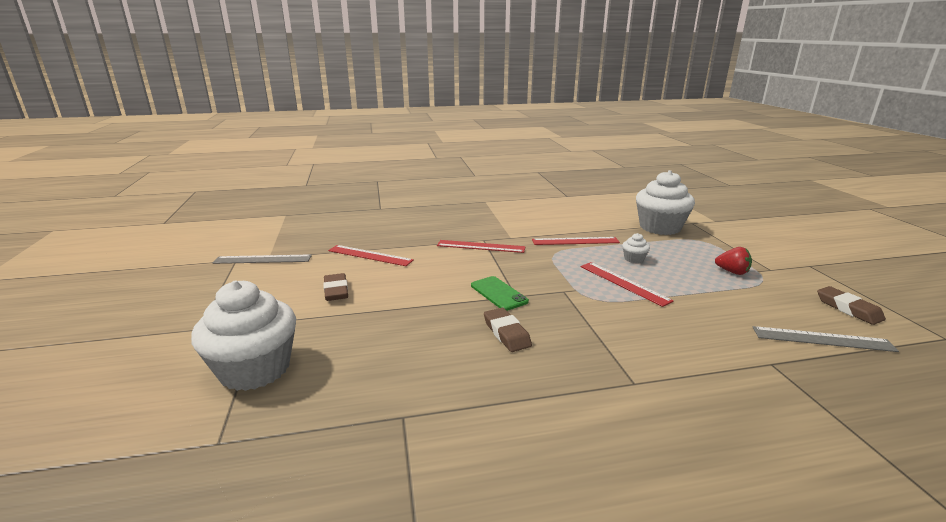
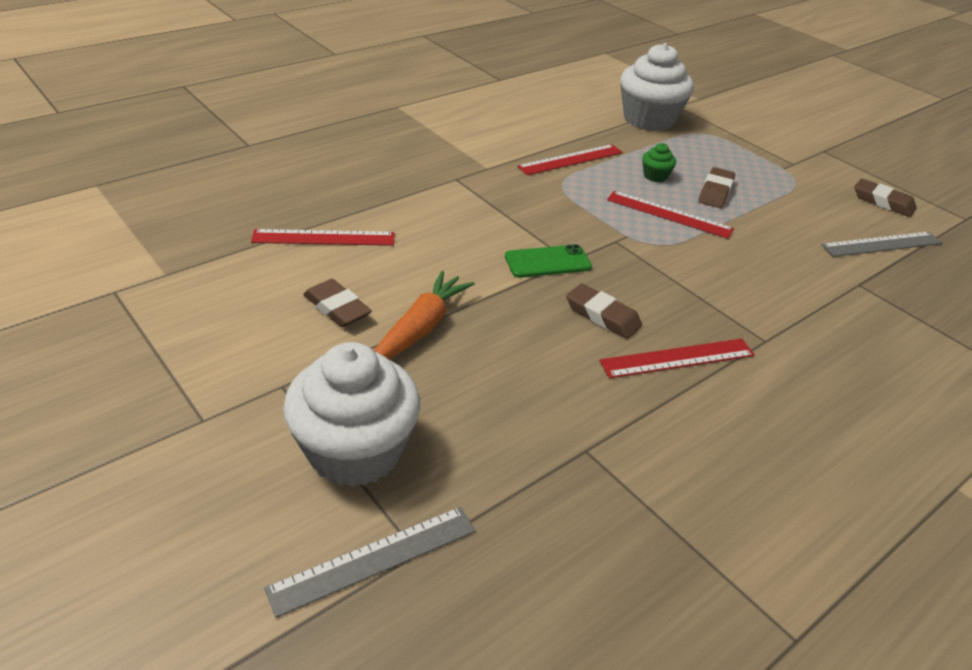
camera: 30 degrees left, 15 degrees up
grey ruler [213,255,312,264] -> grey ruler moved to [264,507,476,618]
red ruler [437,240,526,253] -> red ruler moved to [599,339,755,378]
green phone [471,276,529,311] -> green phone turned 45 degrees counterclockwise [505,244,592,278]
white cupcake [622,233,650,263] -> green cupcake [642,143,676,182]
red strawberry [715,247,752,275] -> none
none -> orange carrot [374,271,475,360]
none -> brown eraser [699,167,735,208]

